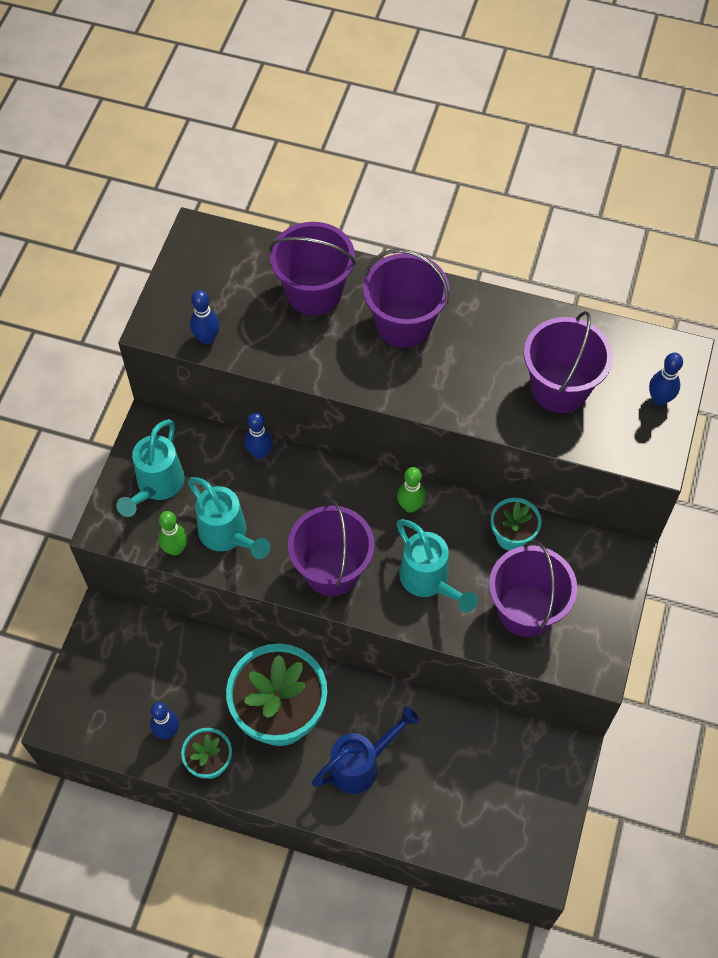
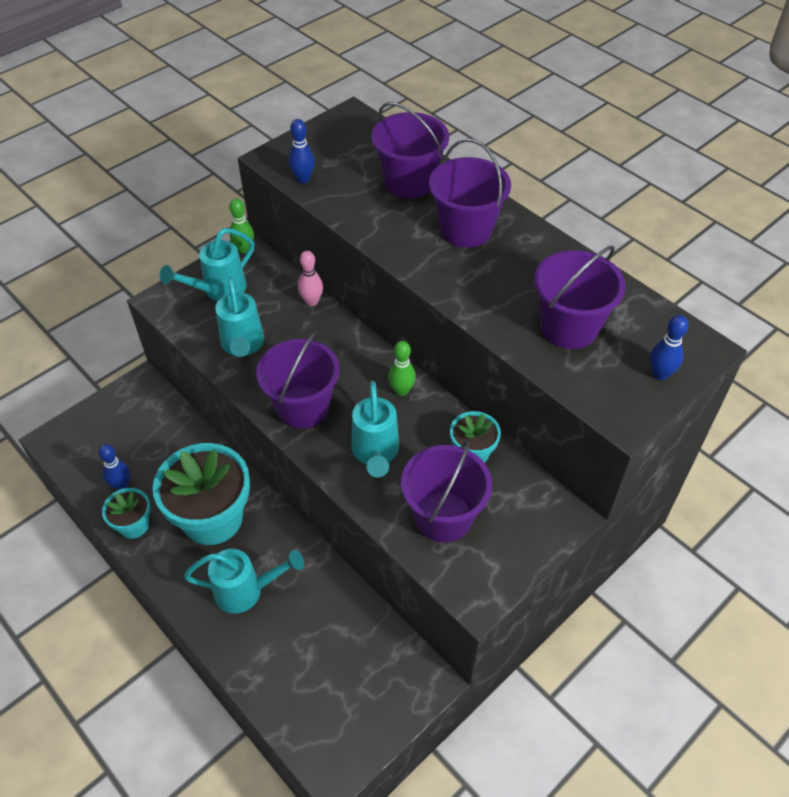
camera: 30 degrees right, 10 degrees down
green bowling pin [158,511,188,555] -> green bowling pin moved to [229,198,254,254]
blue bowling pin [245,412,273,459] -> pink bowling pin [298,251,323,306]
blue watering can [312,706,419,794] -> turquoise watering can [184,549,304,614]

